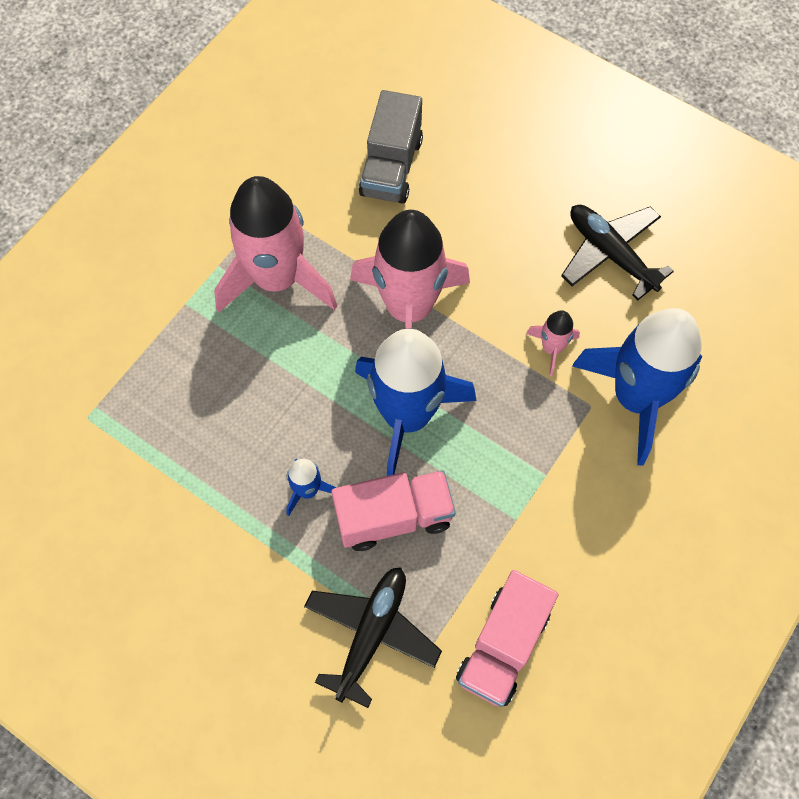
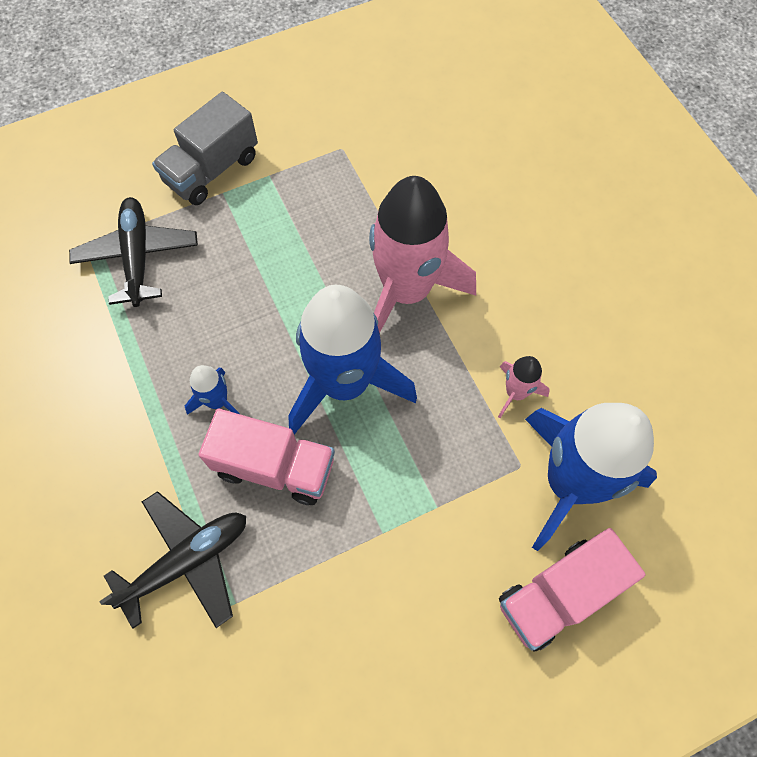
camera: 30 degrees right, 0 degrees up
pink rocket [214,176,337,313] -> none
grey truck [359,90,423,204] -> grey truck moved to [152,92,258,205]
pink truck [456,570,559,707] -> pink truck moved to [499,528,646,652]
black plane [561,205,674,300] -> black plane moved to [69,197,198,307]

